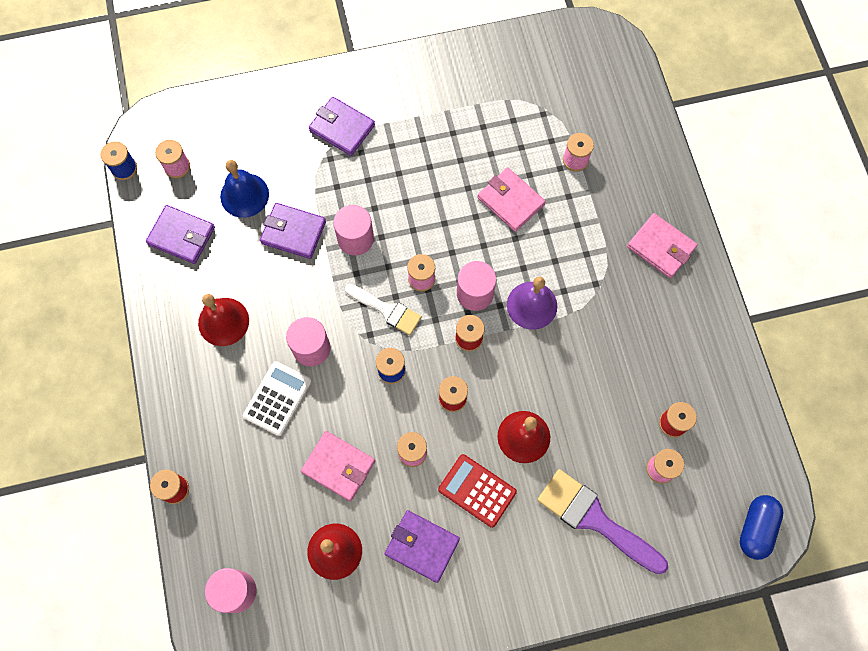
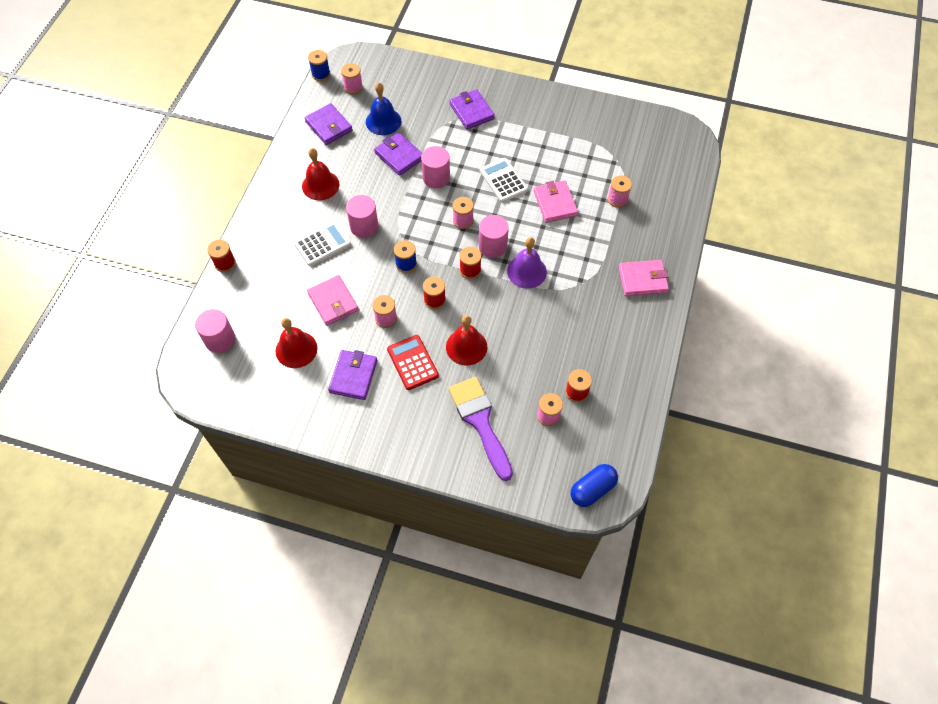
camera: 30 degrees right, 10 degrees down
white brush [345,284,422,335] -> none
purple wallet [385,510,460,583] -> purple wallet turned 45 degrees clockwise [328,350,377,400]
pink wallet [627,213,698,278] -> pink wallet turned 75 degrees counterclockwise [619,260,669,296]
none -> white calculator [480,158,528,203]

